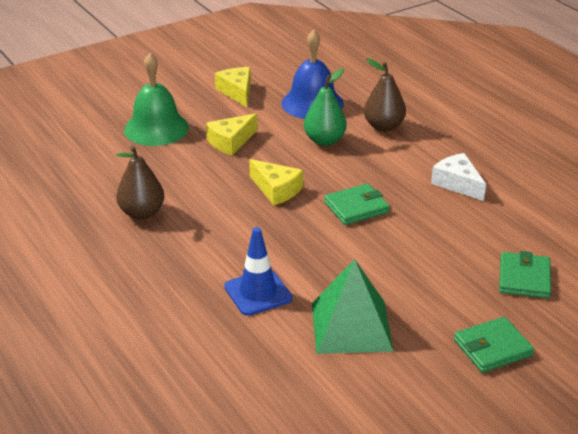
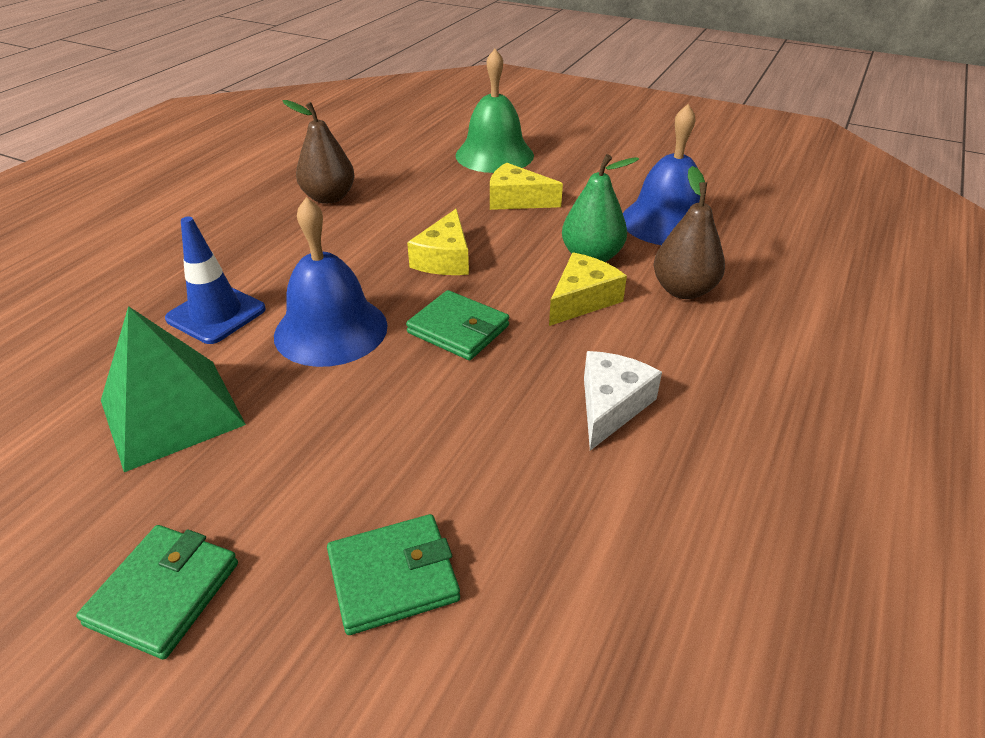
camera: 60 degrees right, 5 degrees up
yellow cheese [215,67,251,107] -> yellow cheese moved to [549,252,627,326]
green wallet [454,317,534,373] -> green wallet turned 75 degrees clockwise [76,525,238,660]
none -> blue bell [274,197,388,367]

